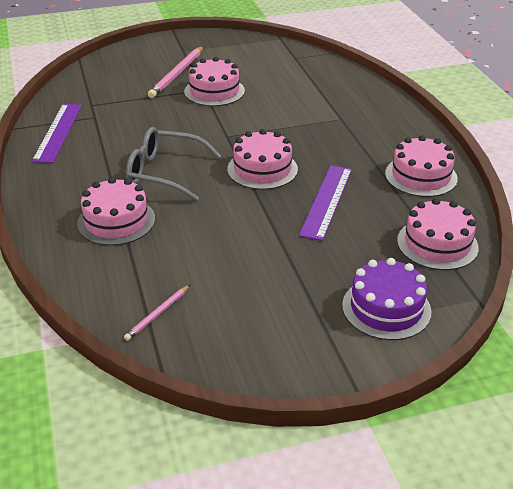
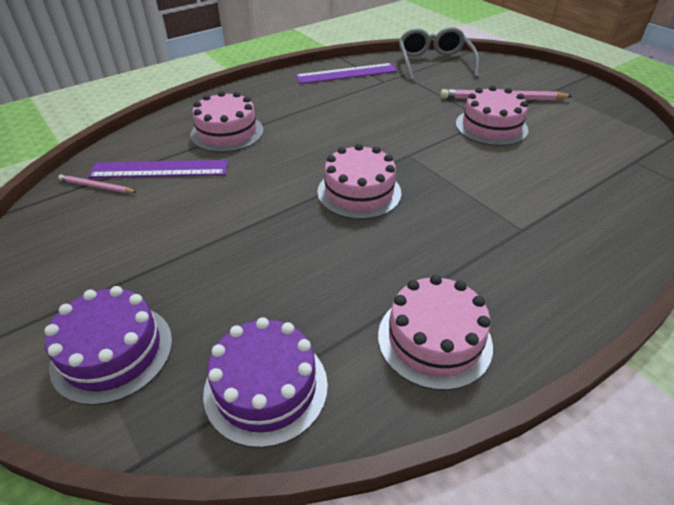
camera: 70 degrees right, 5 degrees up
grey glasses [126,127,221,201] -> grey glasses moved to [398,27,479,81]
purple ruler [299,165,352,241] -> purple ruler moved to [88,160,228,178]
pink cake [397,198,479,270] -> purple cake [203,317,328,448]

